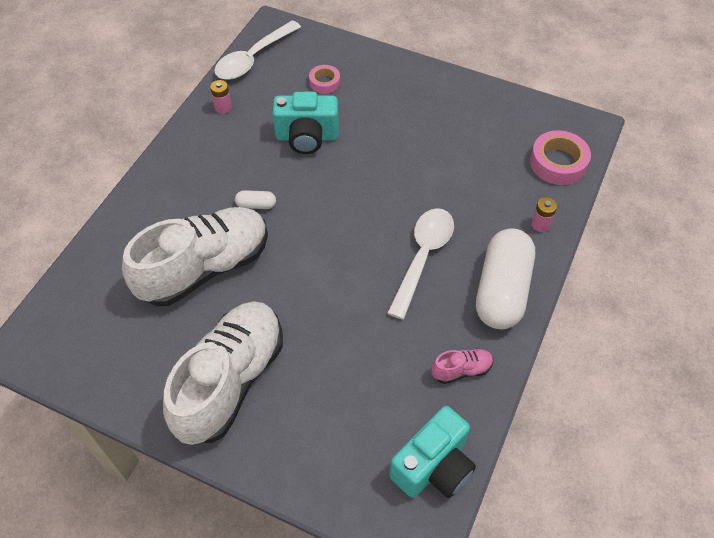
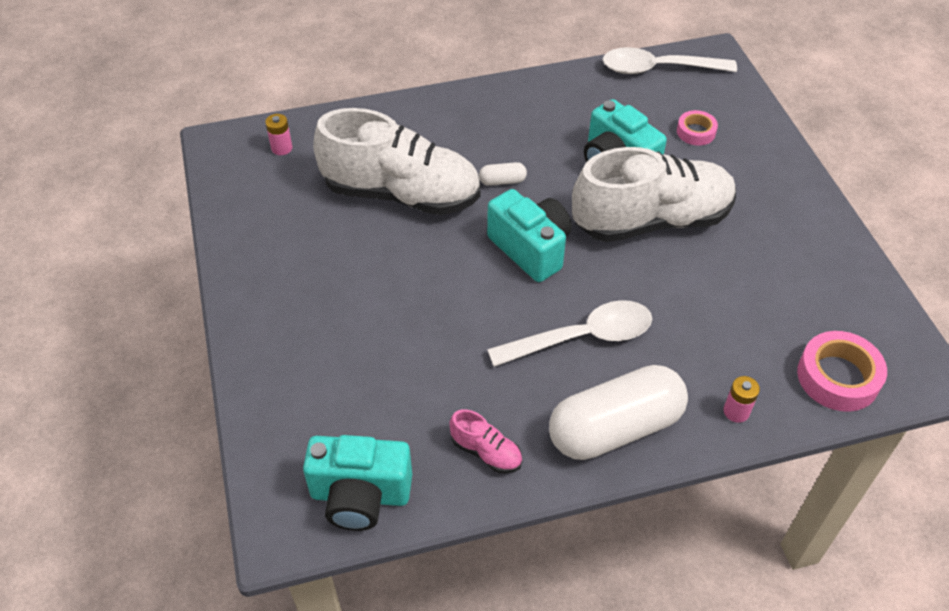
camera: 50 degrees right, 5 degrees down
white shoe [163,301,283,445] -> white shoe moved to [572,147,736,242]
pink battery [210,80,232,114] -> pink battery moved to [265,114,292,155]
white capsule [235,190,276,209] -> white capsule turned 60 degrees counterclockwise [479,162,527,186]
none -> turquoise camera [487,189,572,282]

